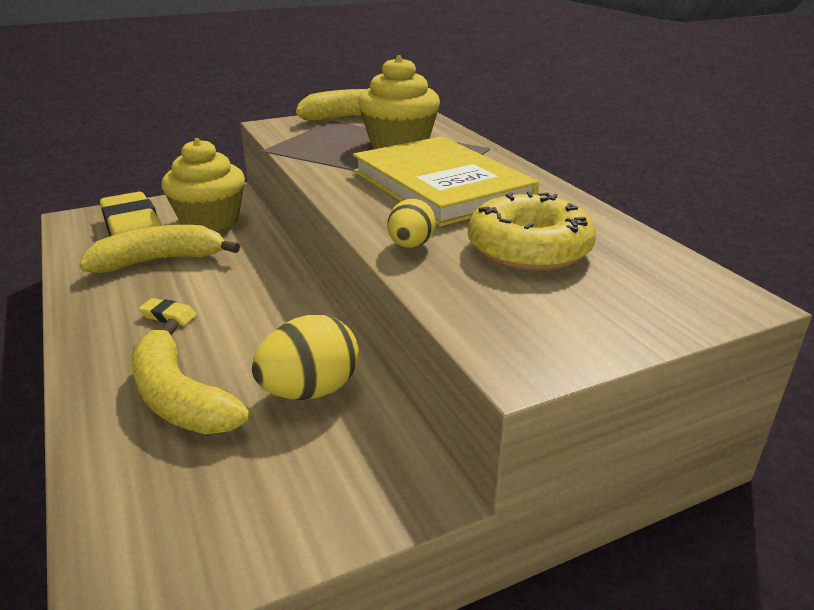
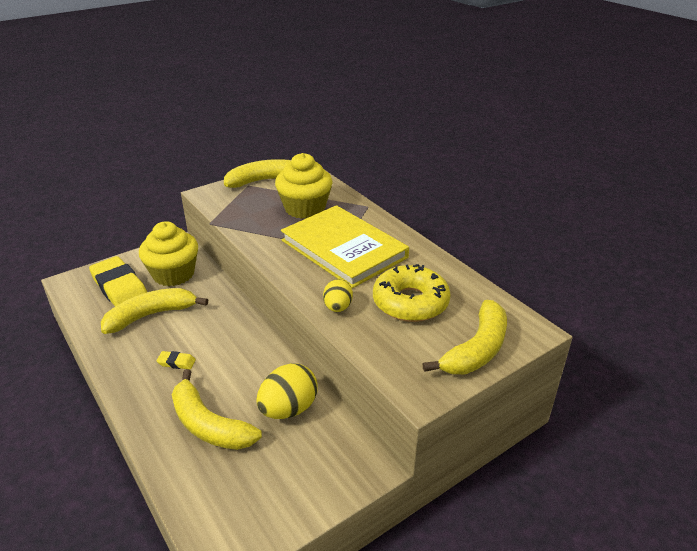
camera: 10 degrees left, 5 degrees up
none -> yellow banana [423,300,507,374]

